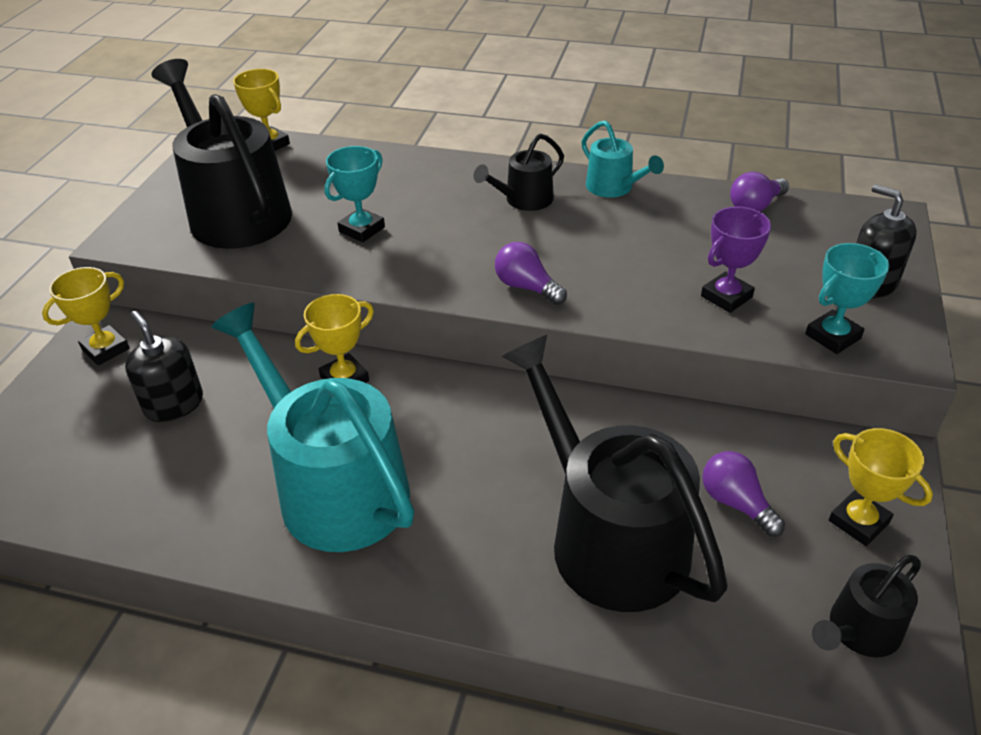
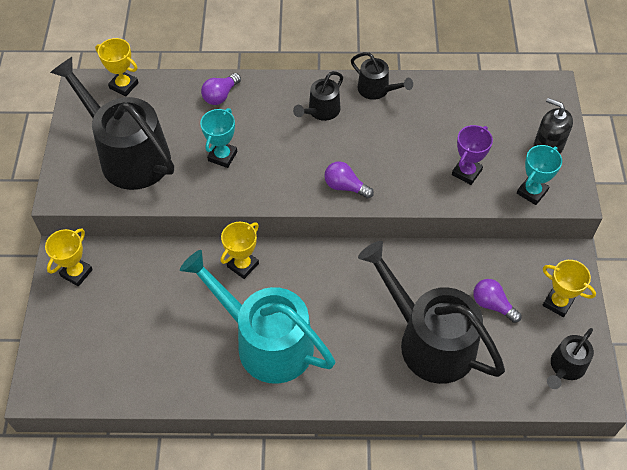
camera: 15 degrees left, 15 degrees up
black soap dispenser [125,311,203,422] -> none
turquoise watering can [581,120,664,198] -> black watering can [351,52,413,100]
purple light bulb [730,172,789,212] -> purple light bulb moved to [201,73,241,105]

